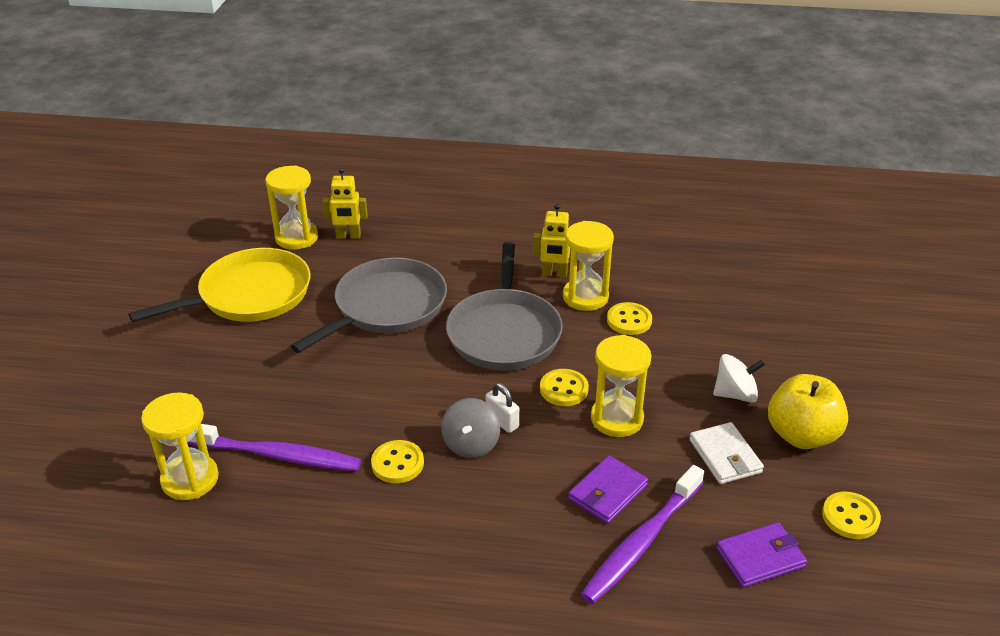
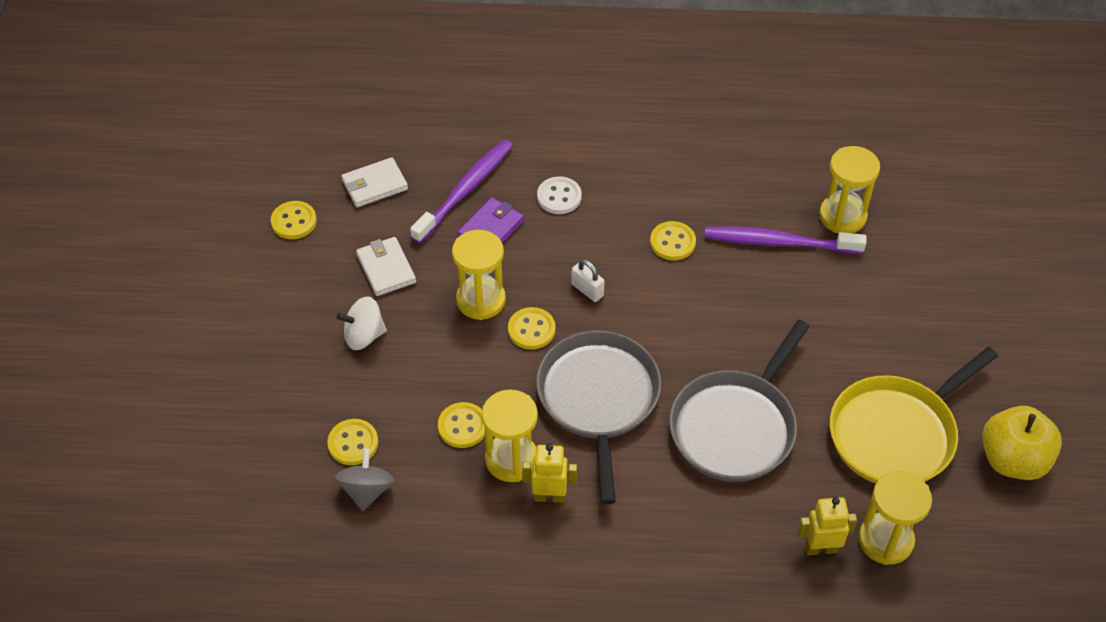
camera: 175 degrees right, 15 degrees up
grey spinning top [441,398,500,458] -> grey spinning top moved to [335,448,394,511]
purple wallet [716,522,807,588] -> white wallet [341,157,408,207]
yellow apple [768,374,848,449] -> yellow apple moved to [982,406,1062,480]
none -> yellow button [327,419,378,465]
none -> white button [537,177,582,214]

